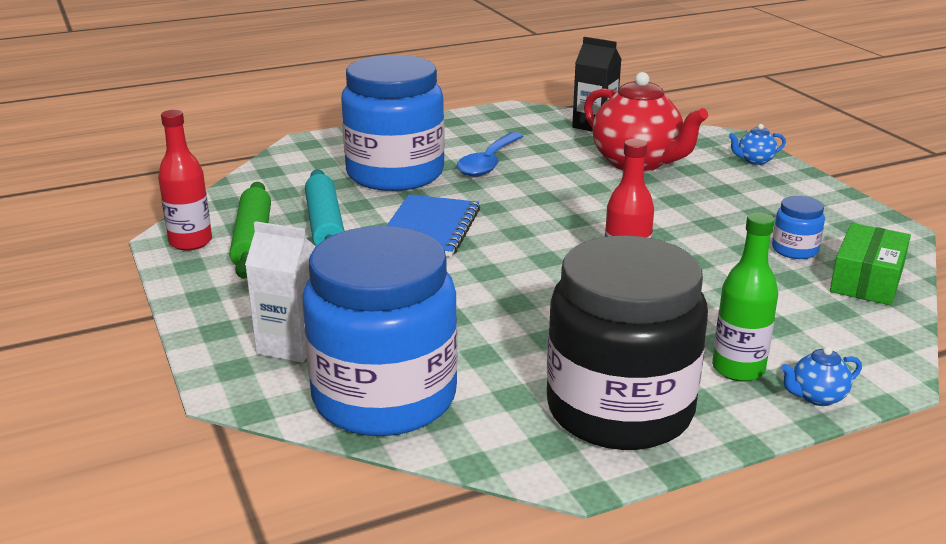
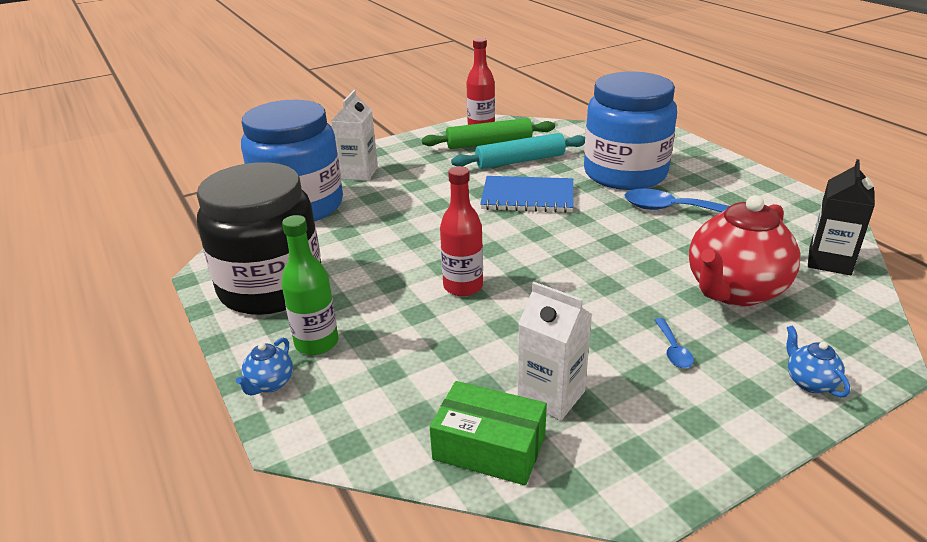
camera: 85 degrees right, 5 degrees up
blue jar [772,196,825,259] -> white carton [518,282,592,421]
blue teapot [781,346,862,406] -> blue teapot turned 135 degrees counterclockwise [236,338,293,396]
none -> blue spoon [654,318,694,368]

